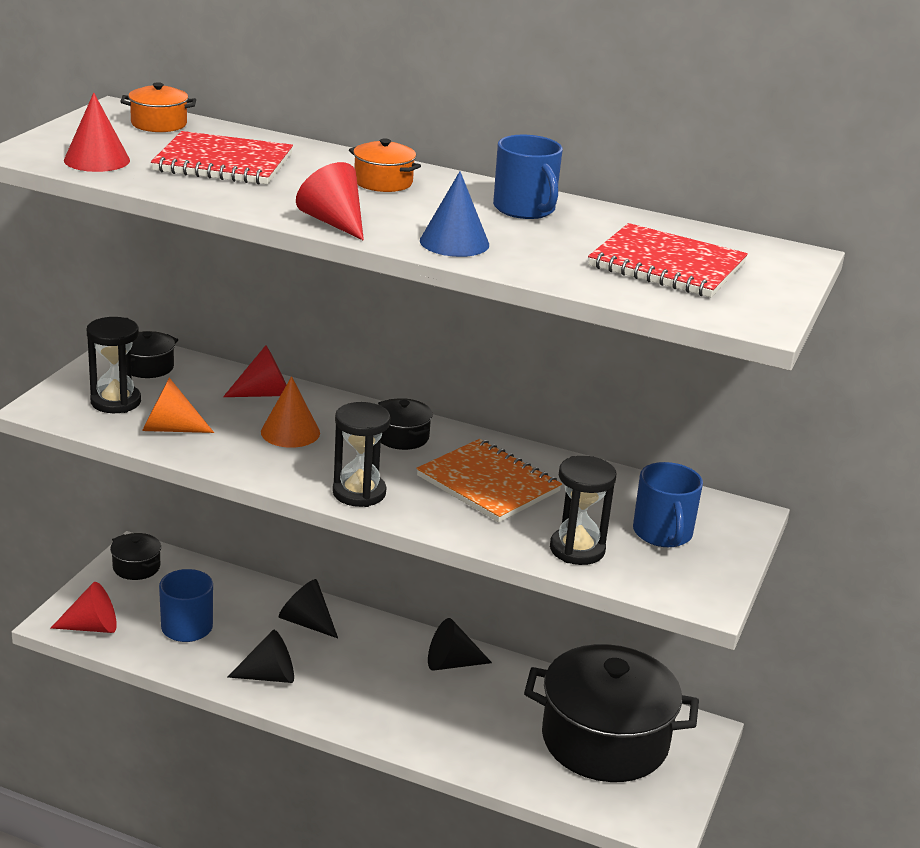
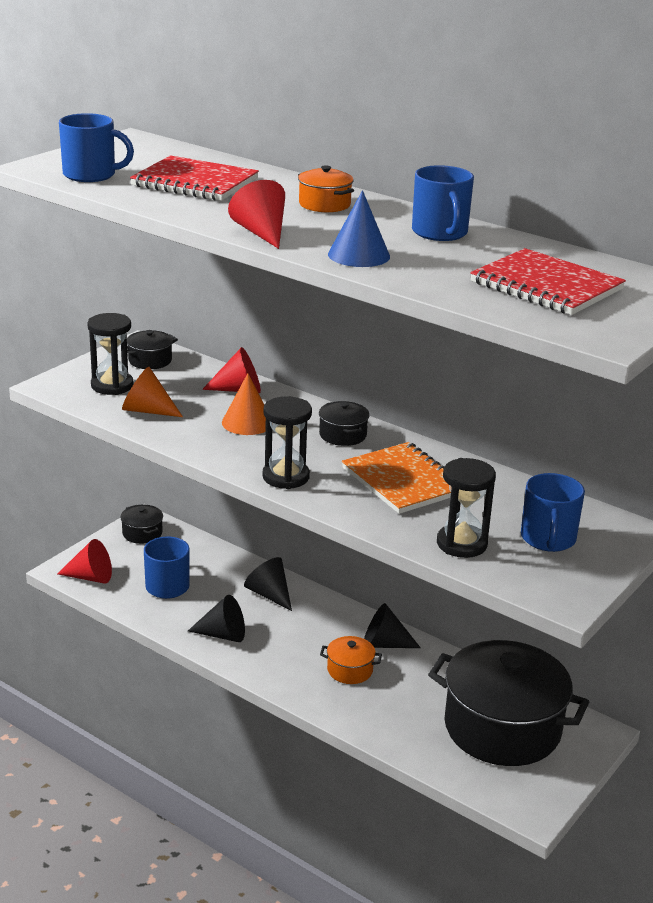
camera: 15 degrees right, 0 degrees up
red cone [64,93,130,172] -> blue mug [59,113,134,182]
orange pot [120,82,196,132] -> orange pot moved to [320,636,382,684]

